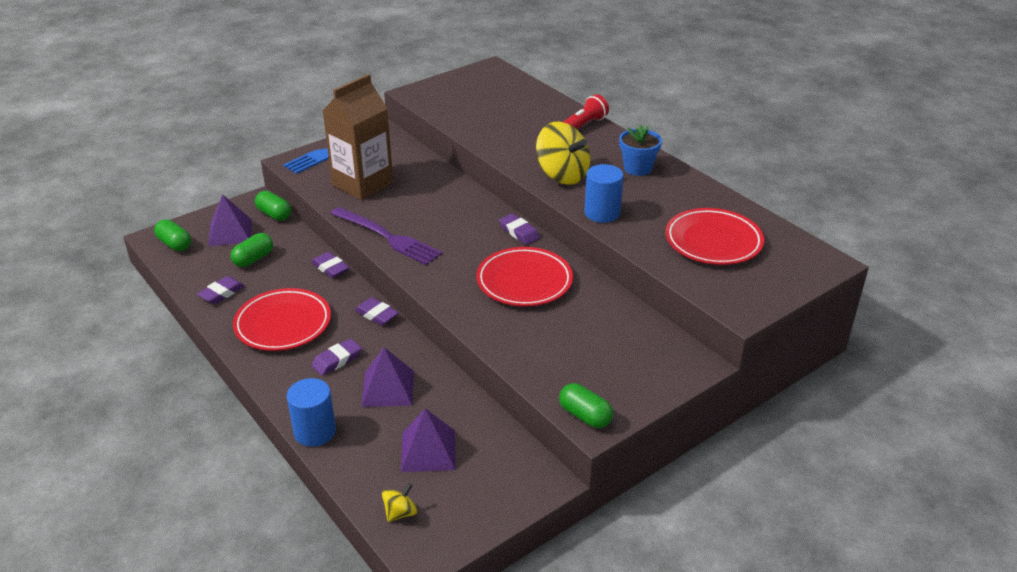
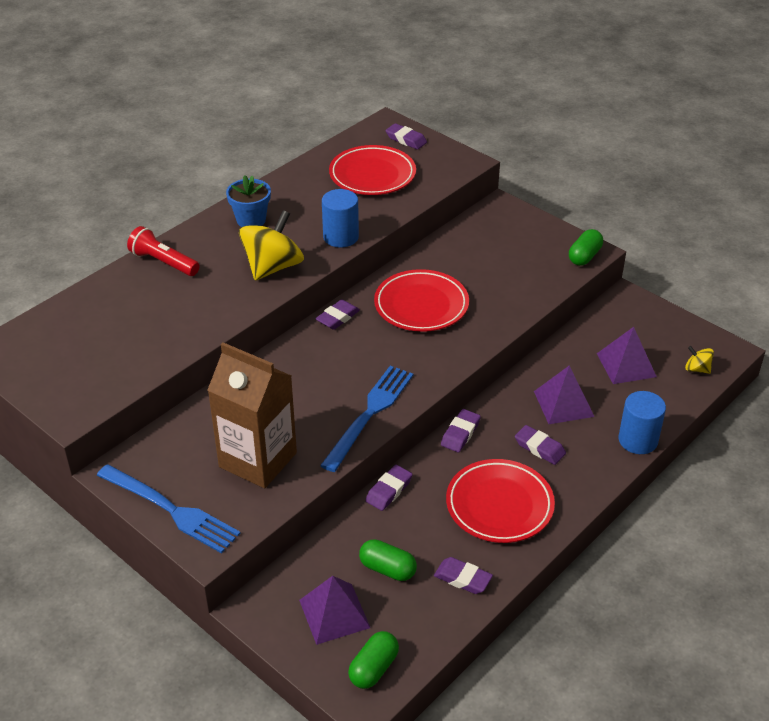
camera: 100 degrees left, 5 degrees up
green capsule [255,191,291,221] -> none
purple fork [330,207,442,265] -> blue fork [320,366,413,472]
none -> purple eraser [386,123,427,150]

